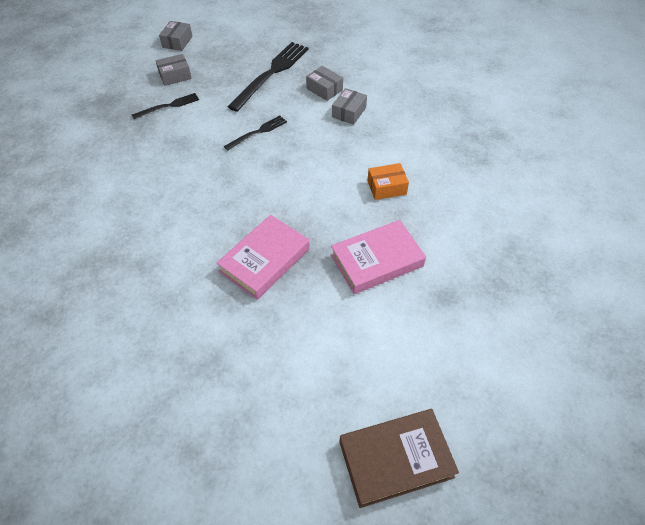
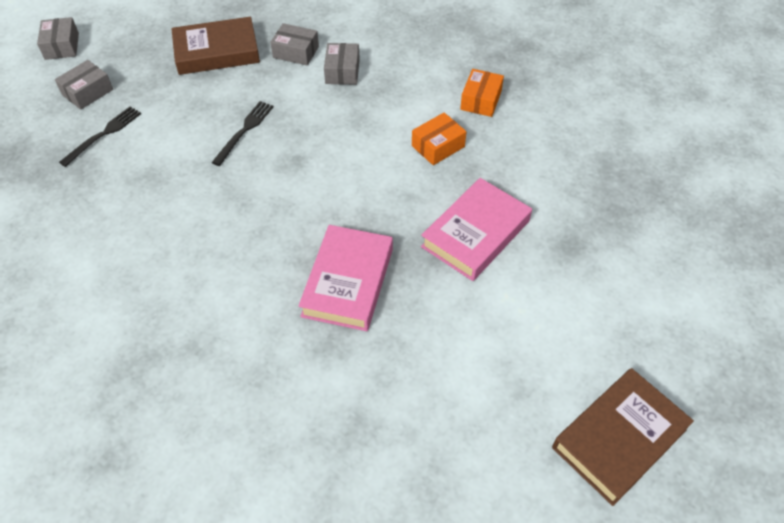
camera: 25 degrees left, 0 degrees up
black fork [227,42,309,112] -> brown book [171,17,260,75]
none -> orange box [460,69,504,117]

